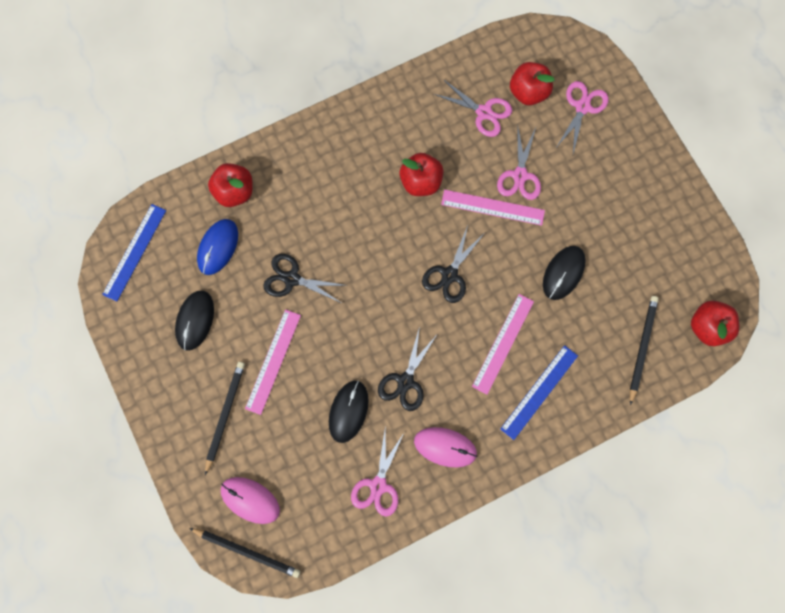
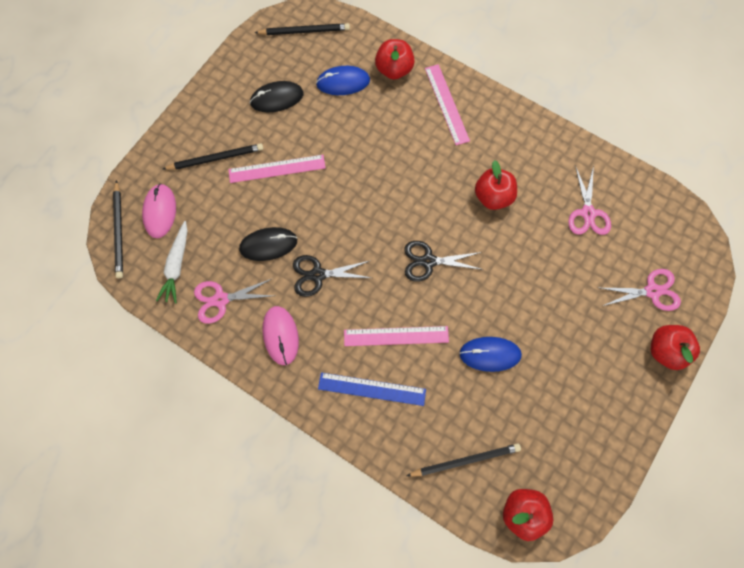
camera: 60 degrees right, 5 degrees down
blue ruler [102,204,166,301] -> black pencil [254,23,350,35]
black scissors [263,254,348,303] -> none
pink ruler [441,190,545,226] -> pink ruler moved to [425,64,470,145]
pink scissors [497,124,541,200] -> none
red apple [510,62,555,105] -> red apple moved to [651,325,700,370]
black mouse [543,246,586,300] -> blue mouse [459,337,522,372]
none -> white carrot [156,221,187,303]

